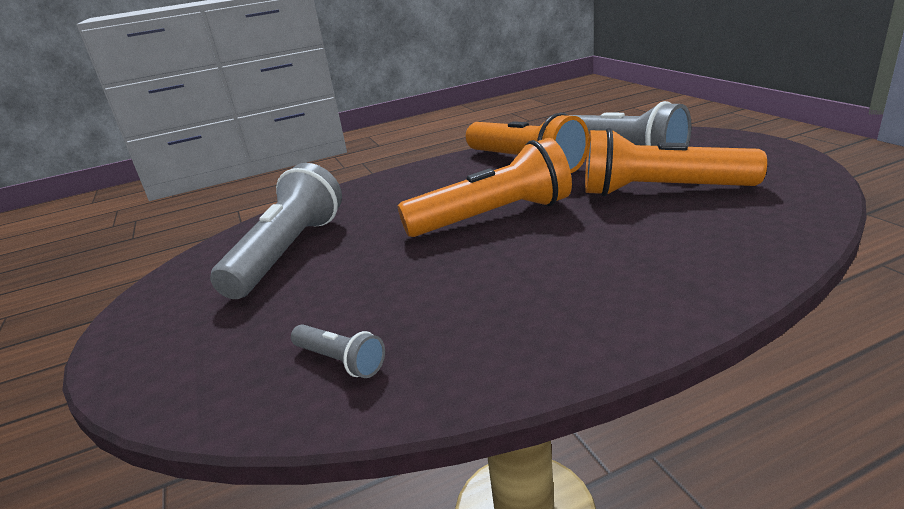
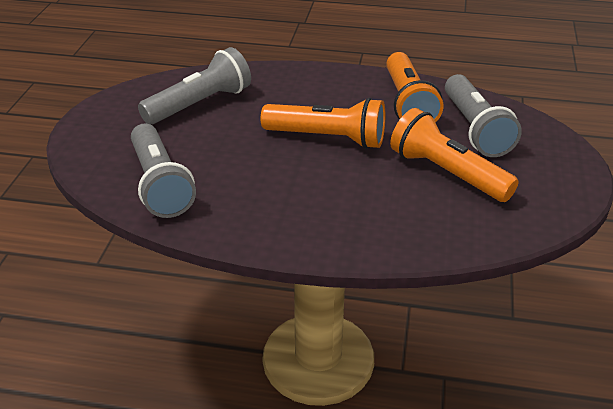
camera: 30 degrees right, 10 degrees up
grey flashlight [291,324,385,378] -> grey flashlight [131,123,196,218], size x2.20

